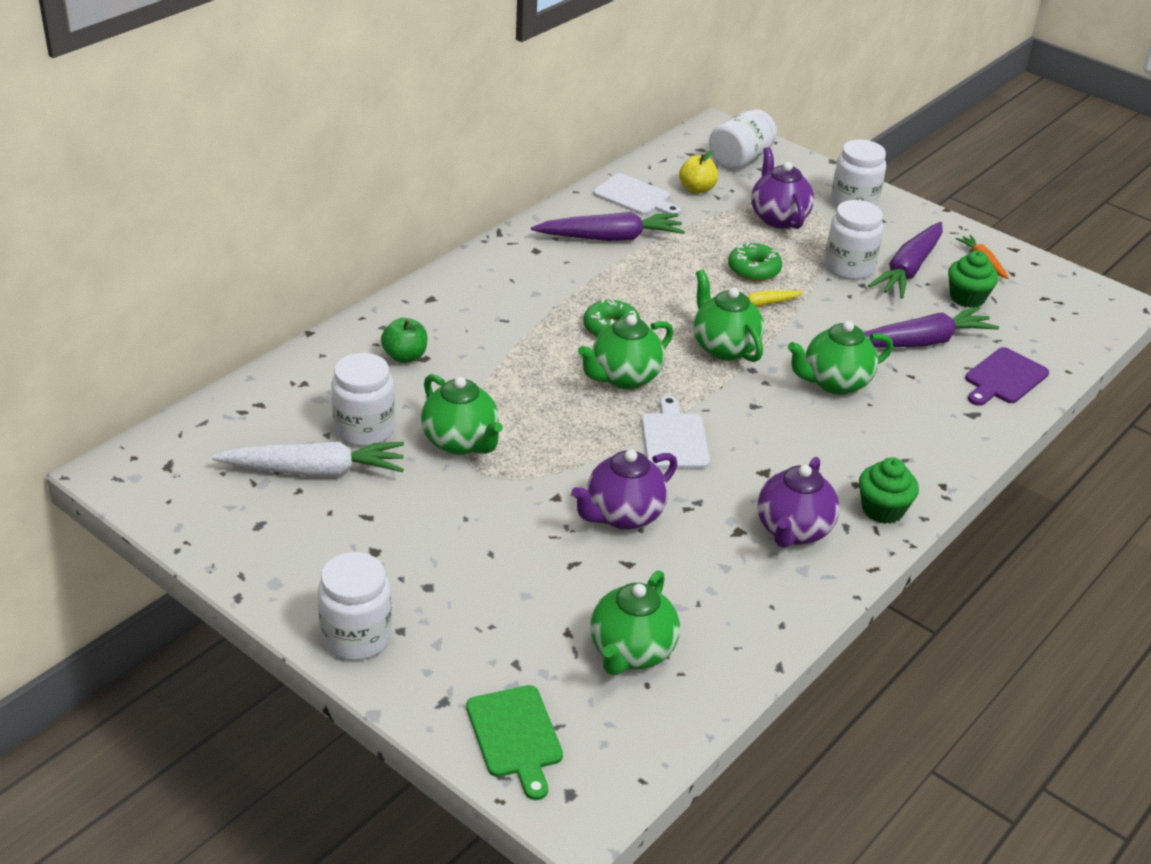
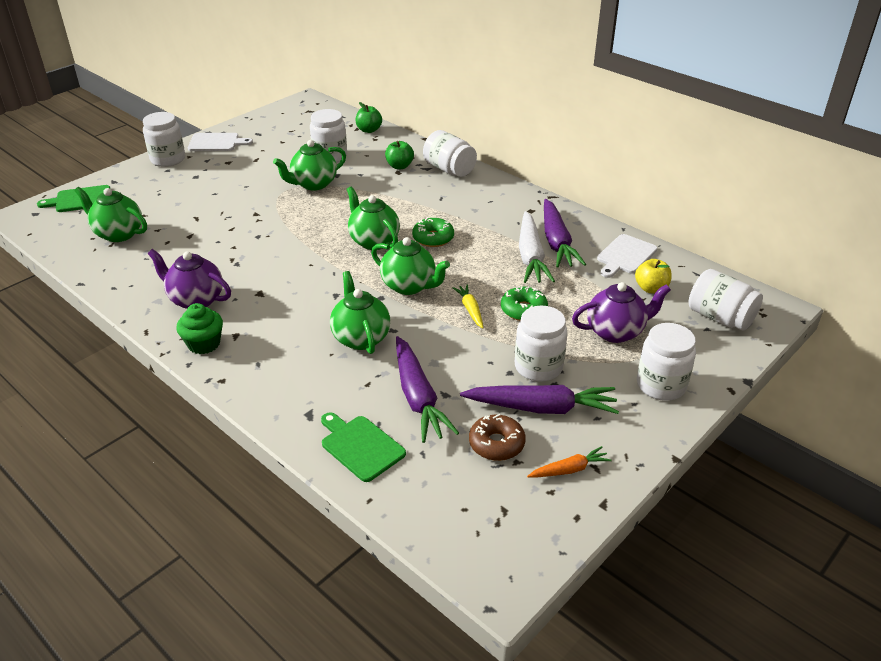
camera: 95 degrees right, 0 degrees up
white carrot [212,441,404,476] -> white carrot moved to [519,211,555,283]
purple teapot [571,449,677,530] -> none
white cutting board [642,395,710,469] -> white cutting board moved to [188,133,253,151]
green teapot [693,269,764,362] -> green teapot turned 60 degrees clockwise [371,237,450,295]
purple carrot [868,222,943,299] -> purple carrot turned 150 degrees clockwise [460,385,619,414]
green cupcake [948,251,998,308] -> brown donut [469,413,526,461]
purple cutting board [965,347,1049,406] -> green cutting board [321,412,406,482]
none -> green apple [355,102,382,133]
none -> white jar [423,130,477,177]

